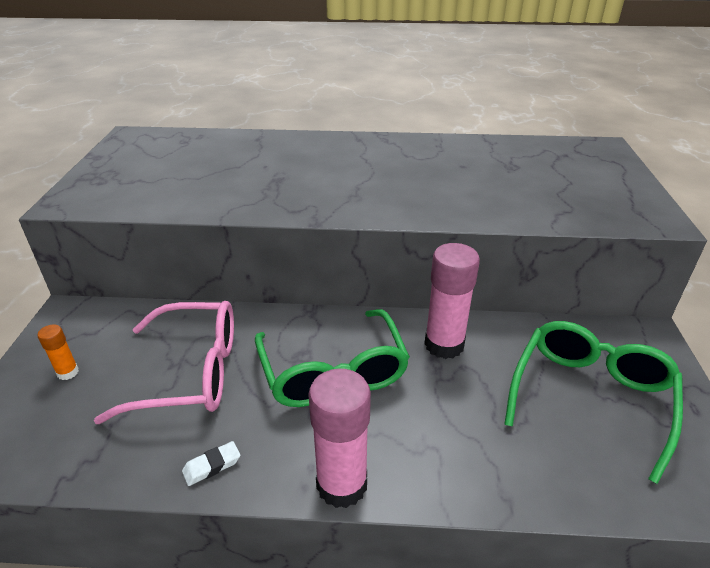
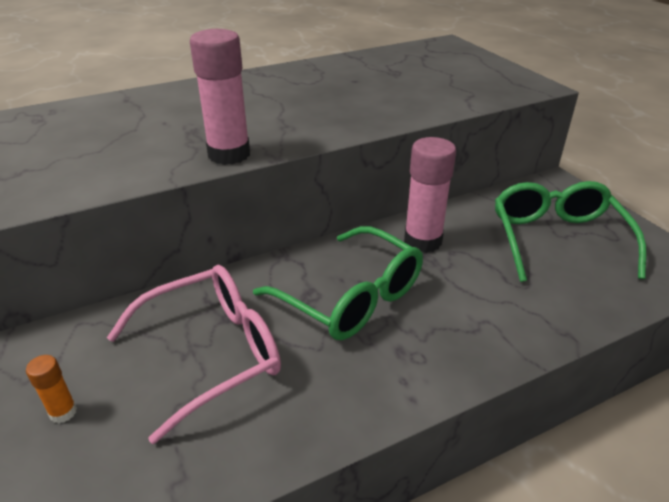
camera: 30 degrees left, 0 degrees up
white eraser [182,441,240,486] -> none
pink glue stick [308,369,371,508] -> pink glue stick moved to [190,29,250,165]

